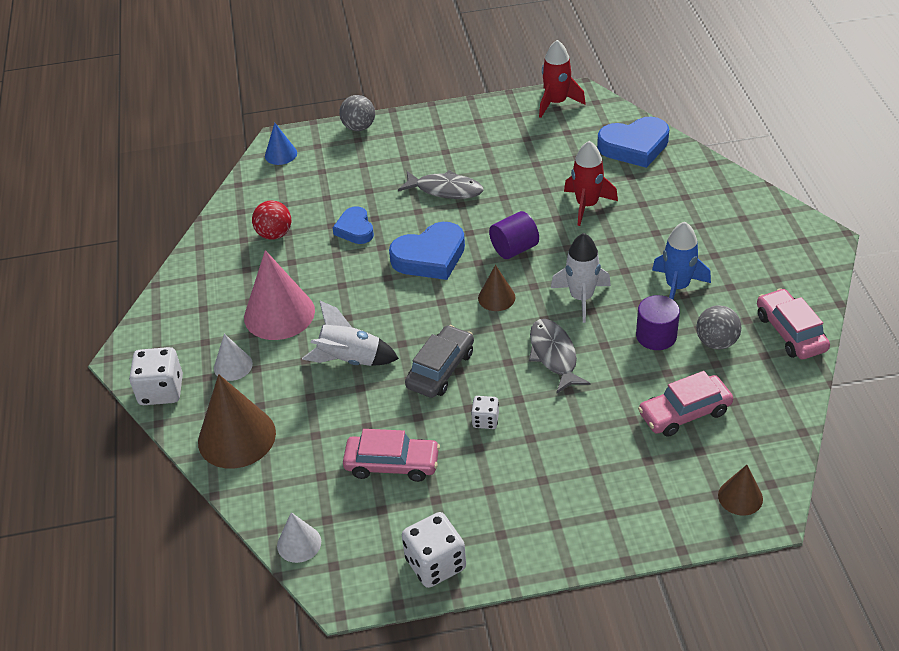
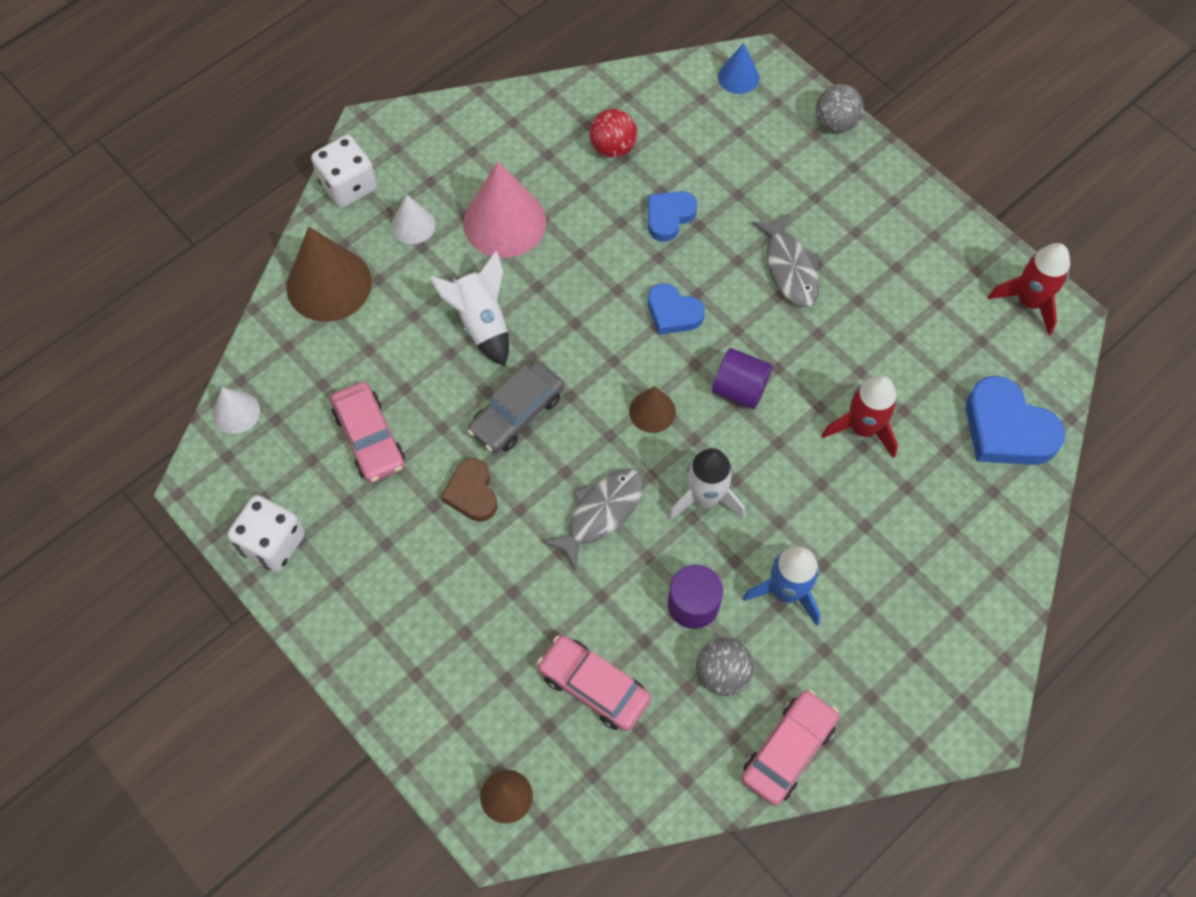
camera: 55 degrees right, 20 degrees up
blue heart [389,222,465,280] -> blue heart [648,283,705,335], size x0.61
grey car [405,325,474,398] -> grey car turned 135 degrees clockwise [467,361,564,454]
white dice [471,396,499,429] -> brown heart [441,458,497,522]

